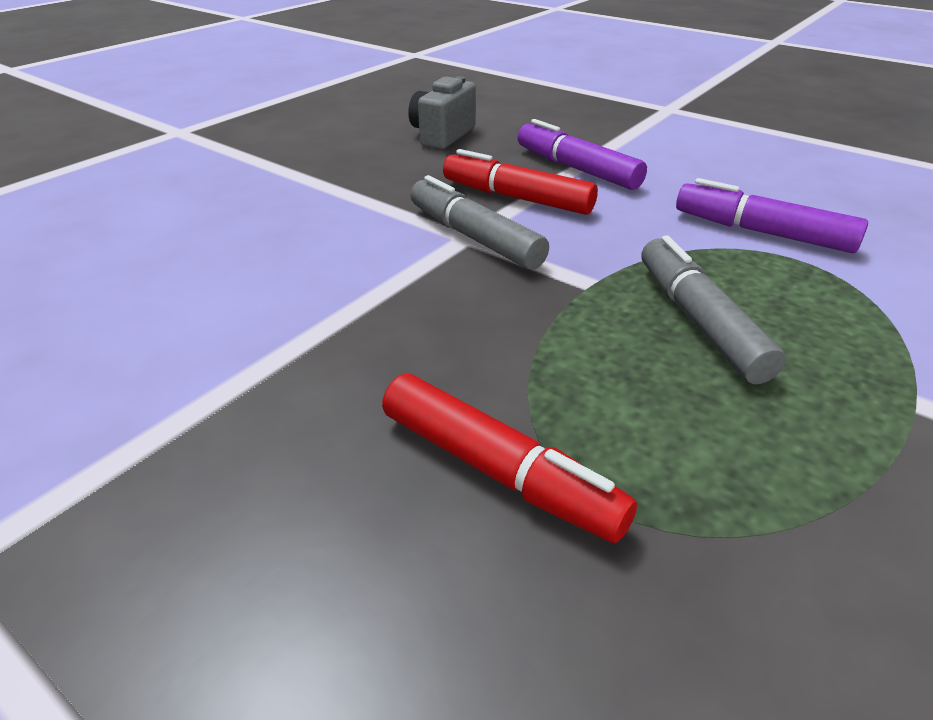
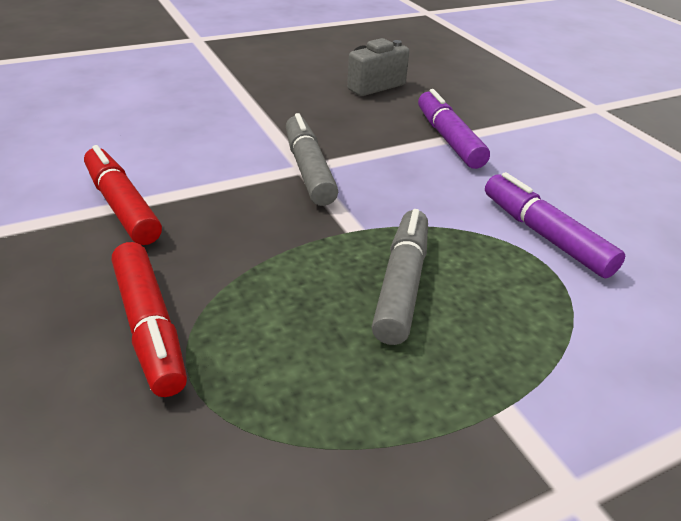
camera: 25 degrees right, 0 degrees up
red marker [443,149,598,215] -> red marker moved to [84,145,162,245]

